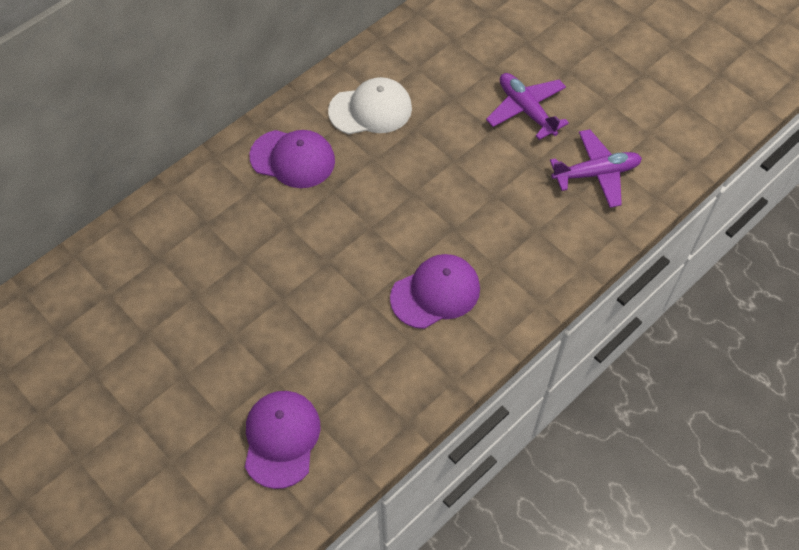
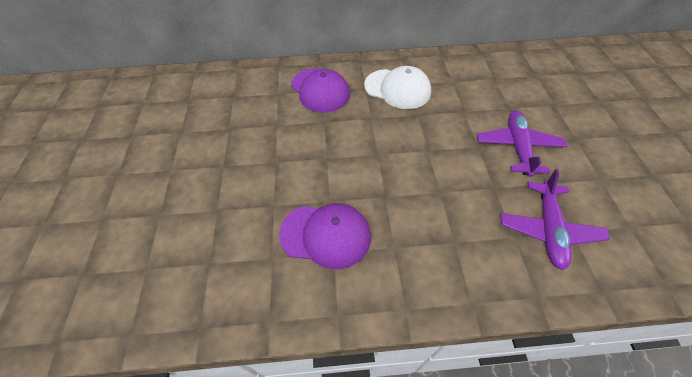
camera: 40 degrees right, 5 degrees down
purple cap [245,391,320,489] -> none
purple plane [550,129,642,208] -> purple plane turned 75 degrees clockwise [500,169,610,270]

